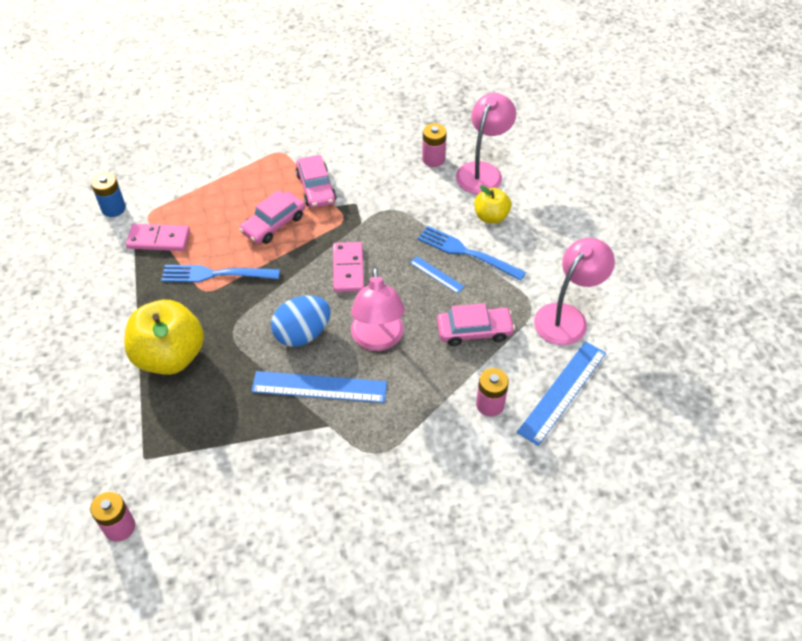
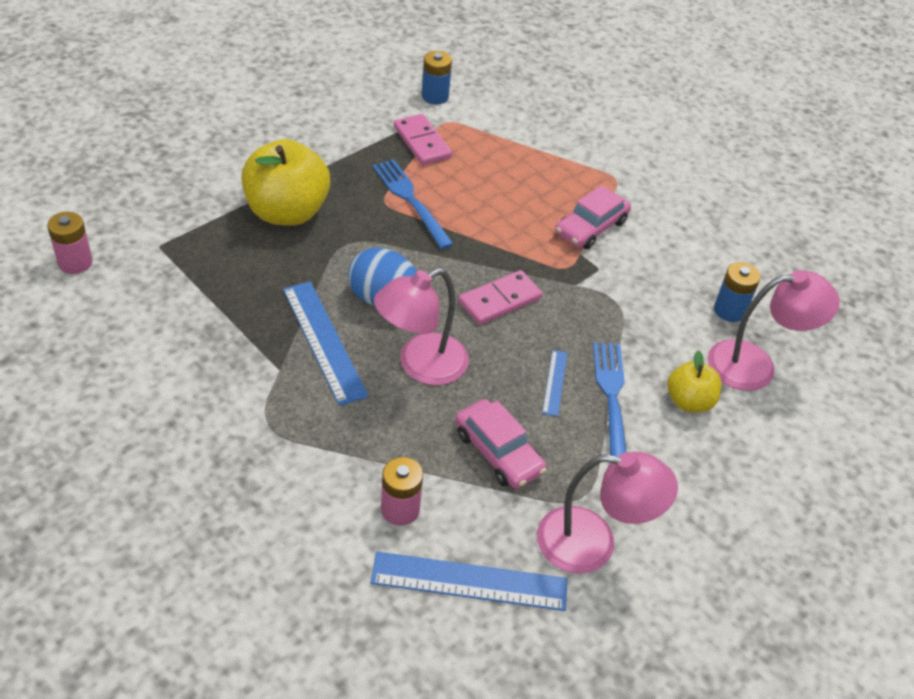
camera: 55 degrees right, 5 degrees down
pink car [239,190,305,244] -> none
pink battery [422,123,447,167] -> blue battery [714,262,761,322]

